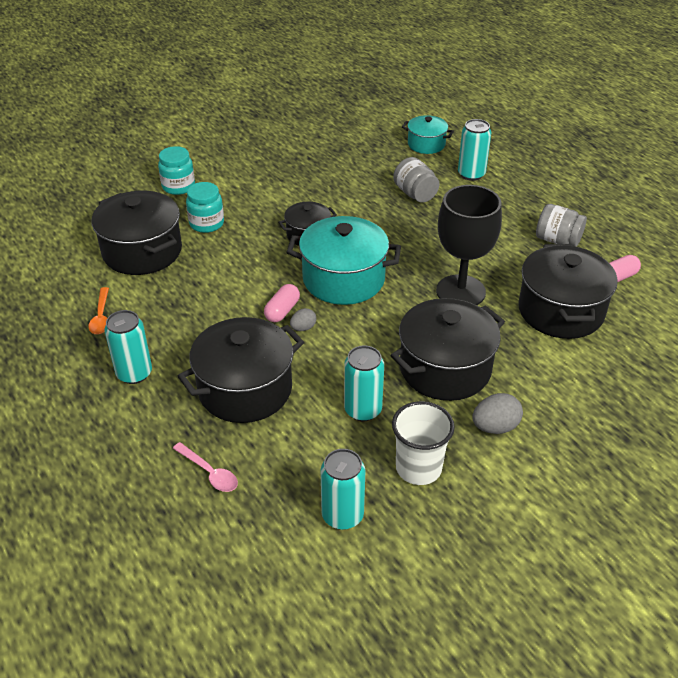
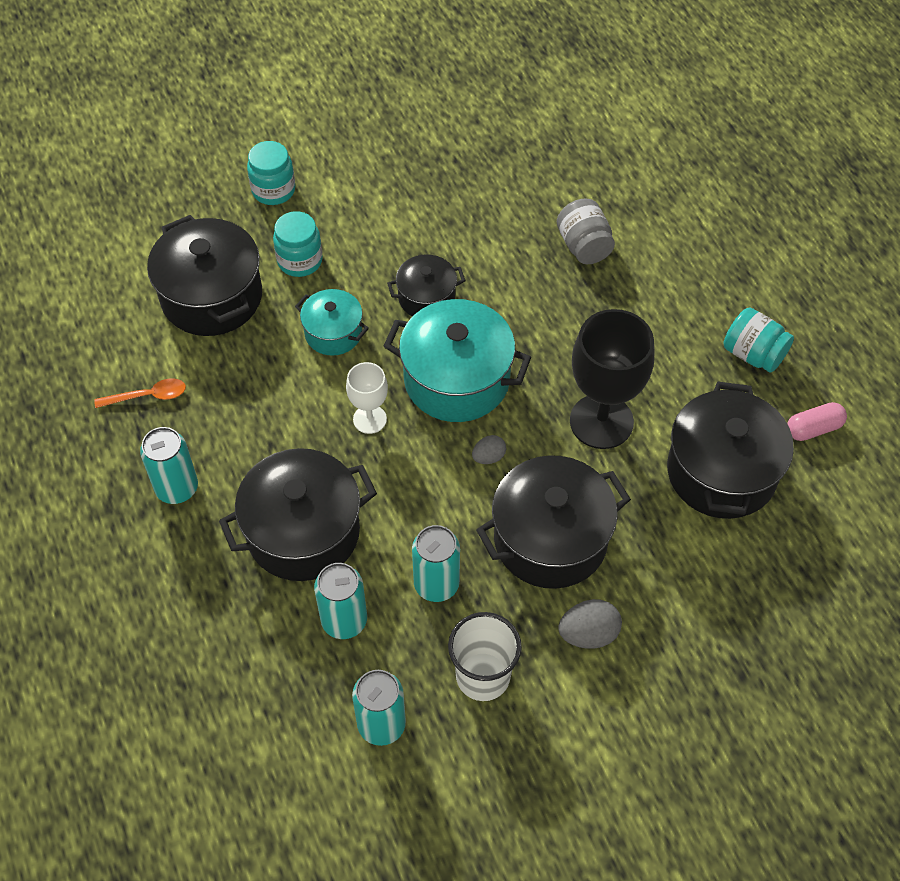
camera: 10 degrees right, 15 degrees up
orange spoon [88,287,109,334] -> orange spoon turned 105 degrees counterclockwise [94,378,186,408]
pink spoon [173,442,238,492] -> none
pink capsule [264,284,300,322] -> white goblet [346,362,388,434]
grey egg [290,308,316,331] -> grey egg moved to [472,435,506,464]
turquoise pot [402,115,454,154] -> turquoise pot moved to [295,289,369,356]
turquoise can [458,119,492,181] -> turquoise can moved to [314,563,367,639]
grey jar [536,204,587,247] -> turquoise jar [723,307,794,373]

